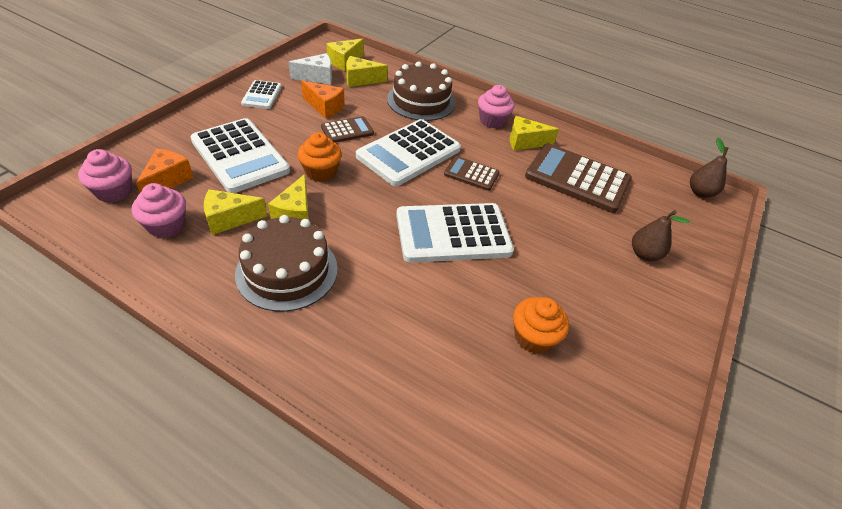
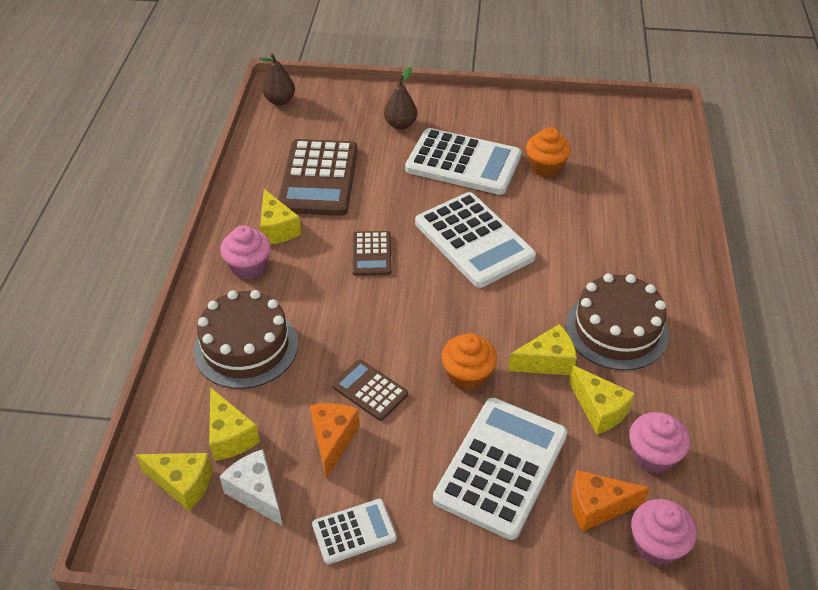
camera: 110 degrees left, 0 degrees up
white calculator [356,119,461,186] -> white calculator moved to [405,128,521,195]

